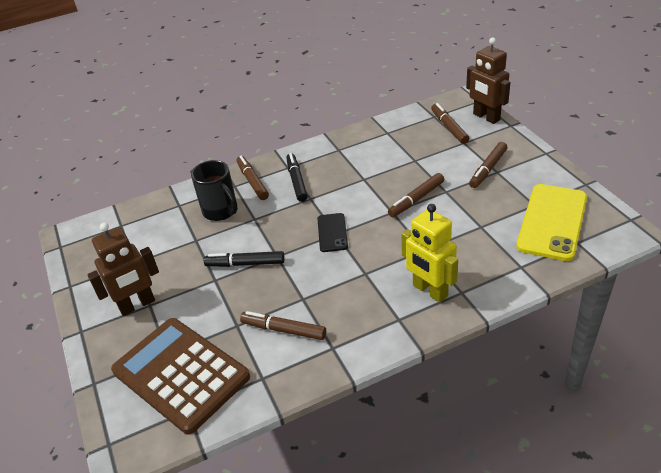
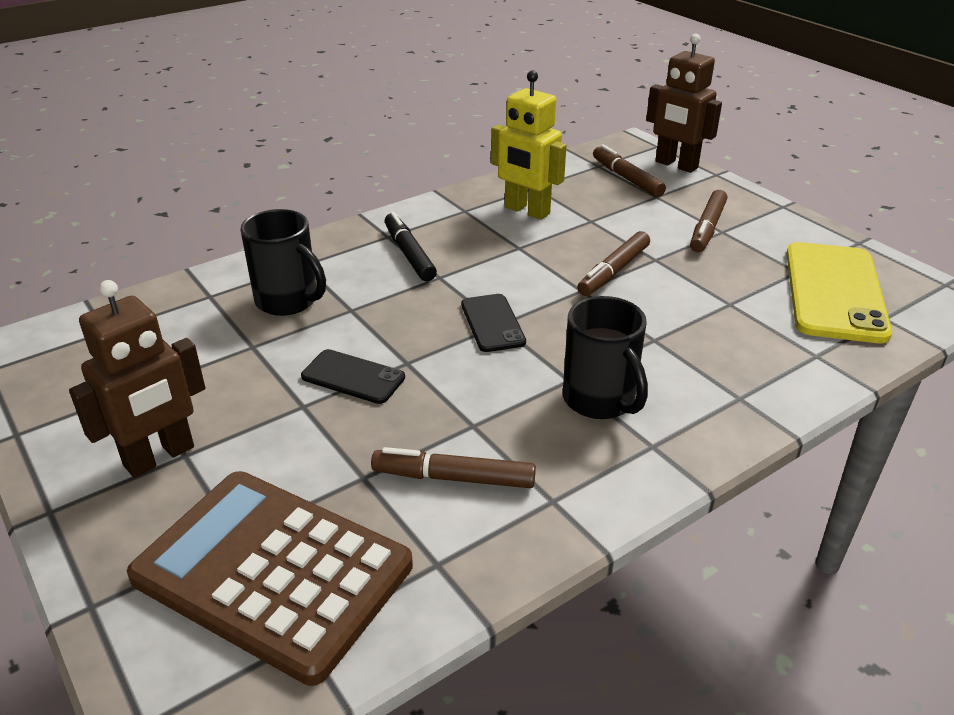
camera: 15 degrees left, 5 degrees down
black marker [204,251,285,267] -> black phone [301,349,405,404]
brown marker [236,156,269,200] -> none
yellow robot [401,204,458,303] -> yellow robot moved to [491,70,567,220]
none -> black mug [563,296,648,419]

